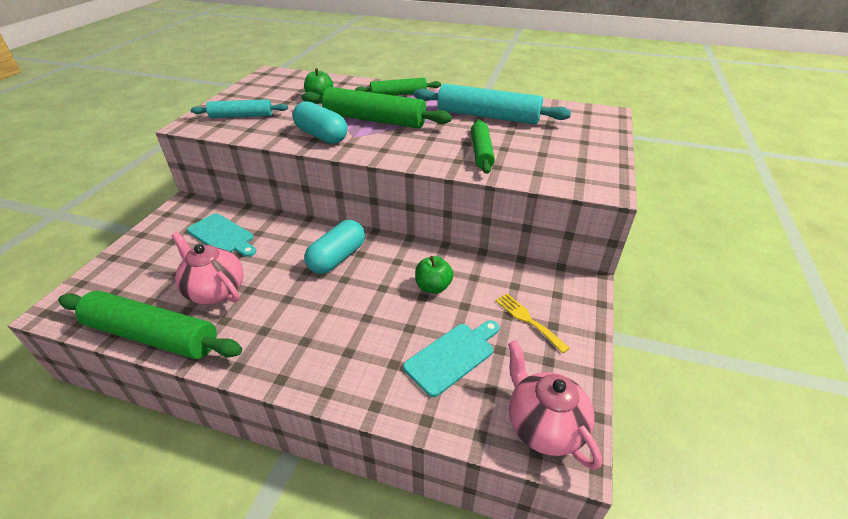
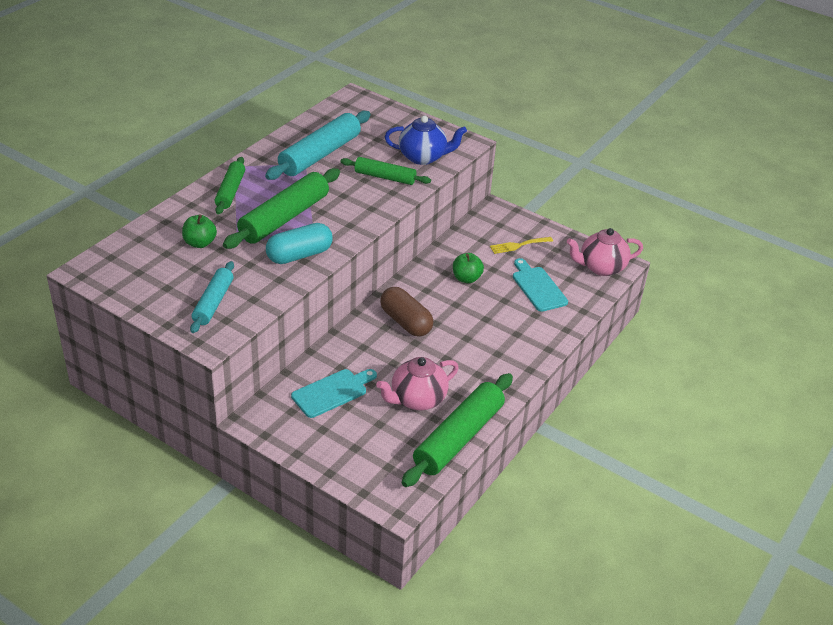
camera: 75 degrees left, 0 degrees up
turquoise capsule [304,220,365,274] -> brown capsule [380,287,433,337]
none -> blue teapot [385,116,467,165]

